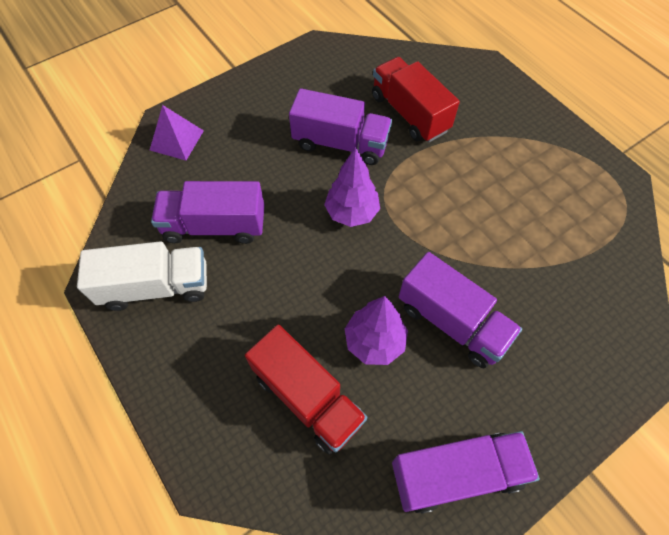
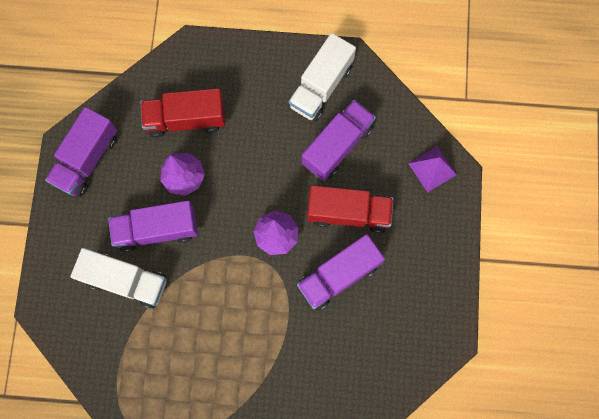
camera: 130 degrees right, 15 degrees up
red truck [372,57,460,142] -> red truck moved to [307,185,394,233]
none -> white truck [70,248,167,308]

